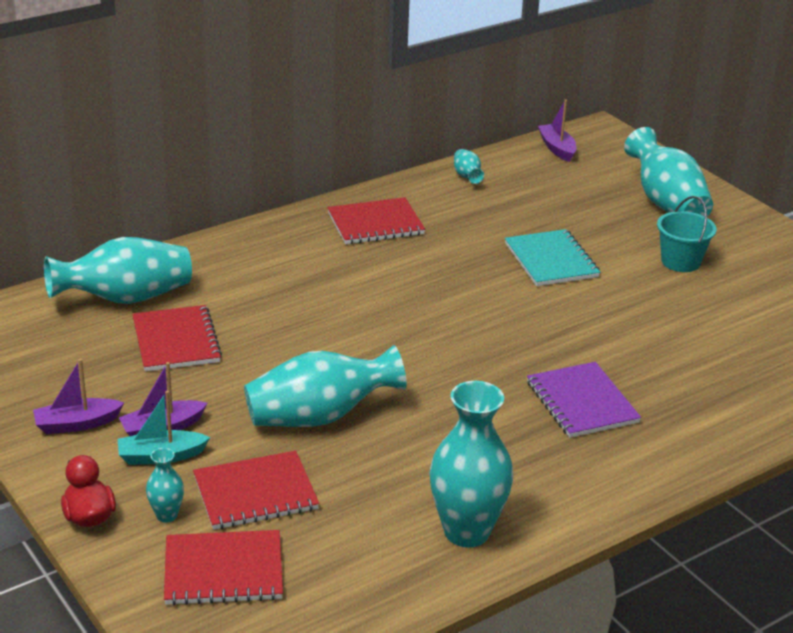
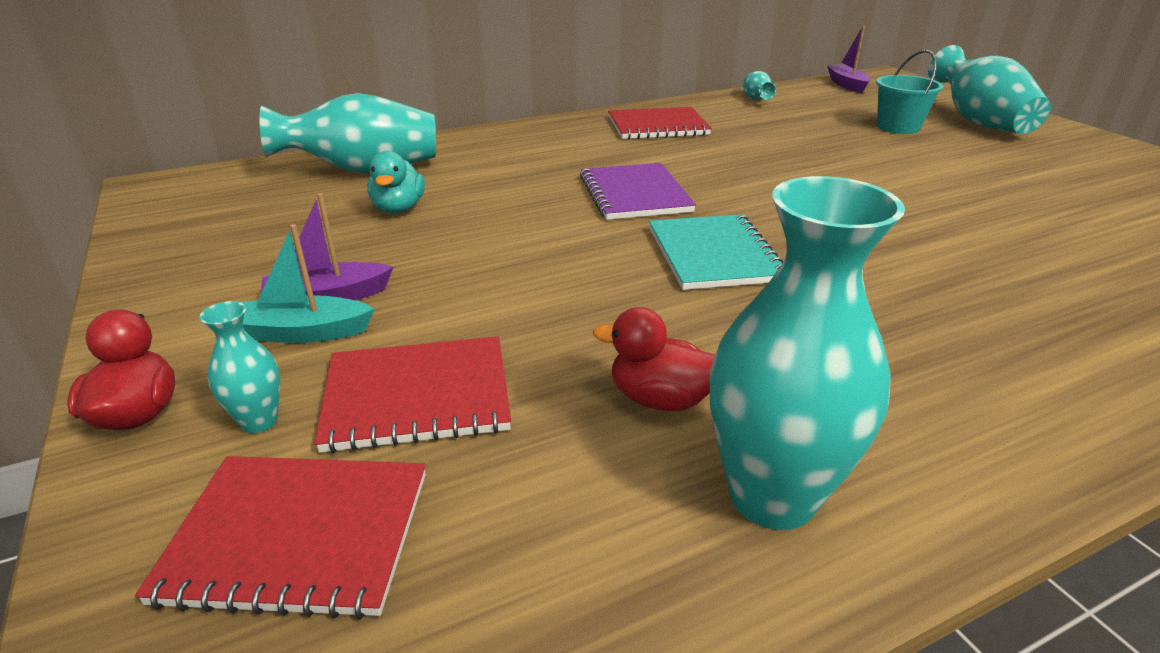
camera: 10 degrees right, 0 degrees up
purple boat [33,359,124,434] -> none
red notebook [132,305,222,371] -> turquoise duck [367,151,425,213]
turquoise vase [244,345,407,427] -> none
turquoise notebook [505,229,600,286] -> turquoise notebook moved to [649,214,783,290]
purple notebook [527,362,641,438] -> purple notebook moved to [580,163,696,220]
turquoise bucket [657,196,717,272] -> turquoise bucket moved to [876,50,944,134]
none -> red duck [593,307,715,411]

